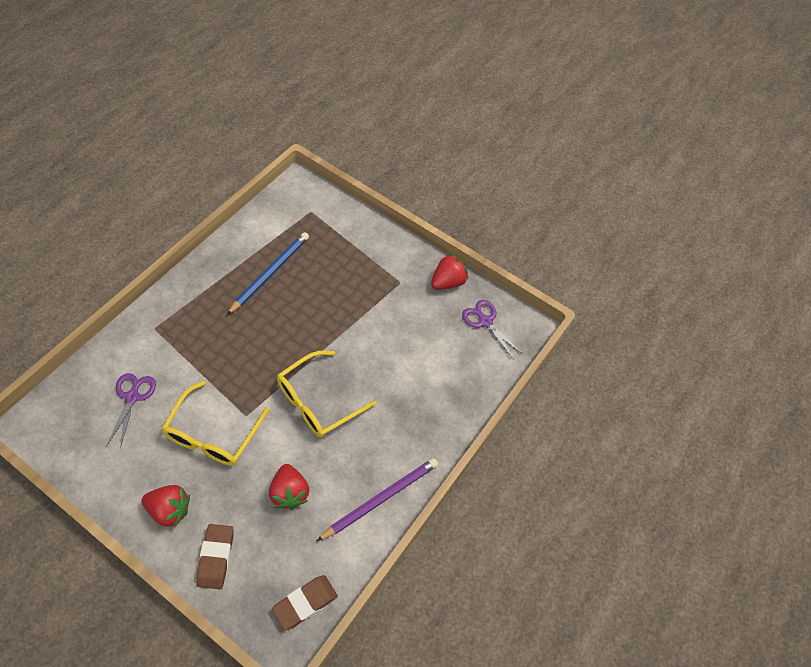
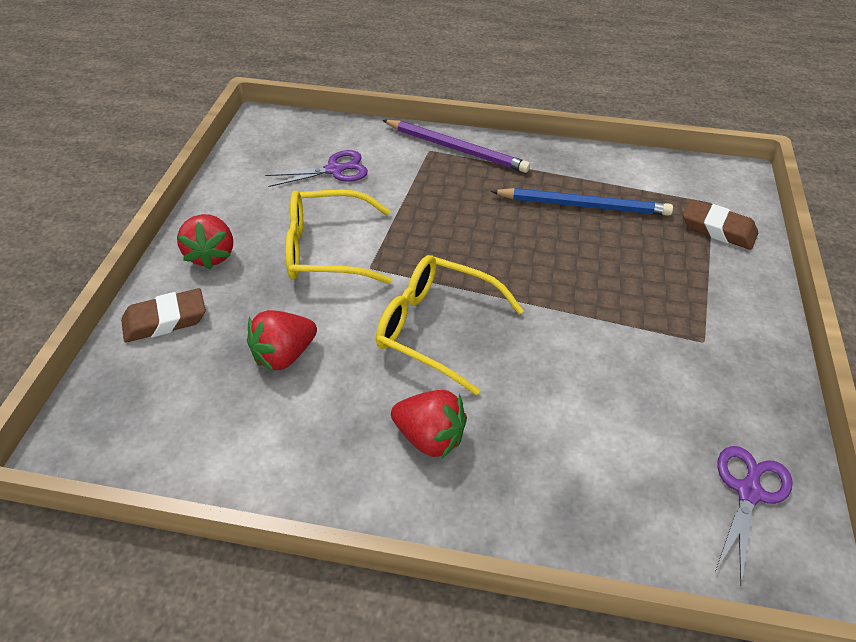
camera: 70 degrees right, 10 degrees down
brown eraser [272,575,338,630] -> brown eraser moved to [683,199,758,250]
purple pencil [317,458,438,541] -> purple pencil moved to [382,120,530,173]
red strawberry [431,254,468,290] -> red strawberry moved to [391,390,467,459]

